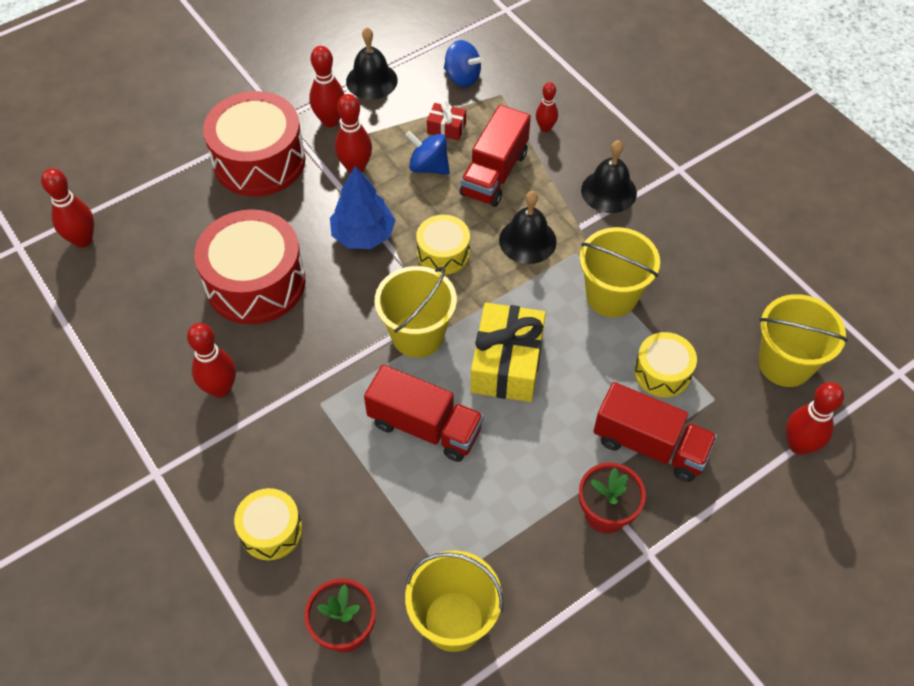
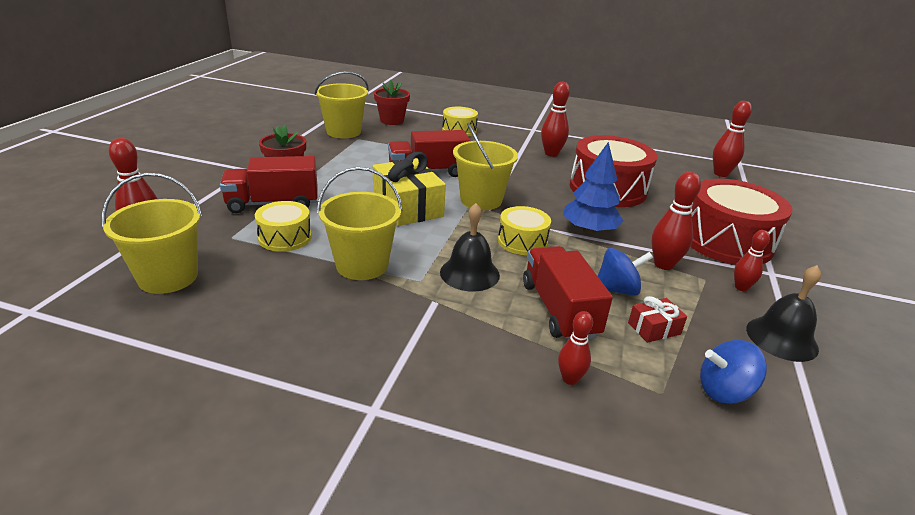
camera: 140 degrees right, 25 degrees down
red bowling pin [309,46,345,127] -> red bowling pin [734,230,770,291], size x0.63
black bell [581,140,637,213] -> none

